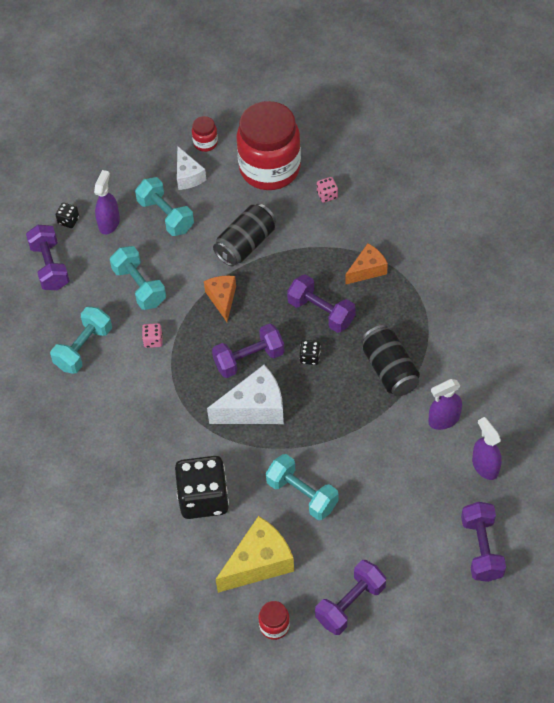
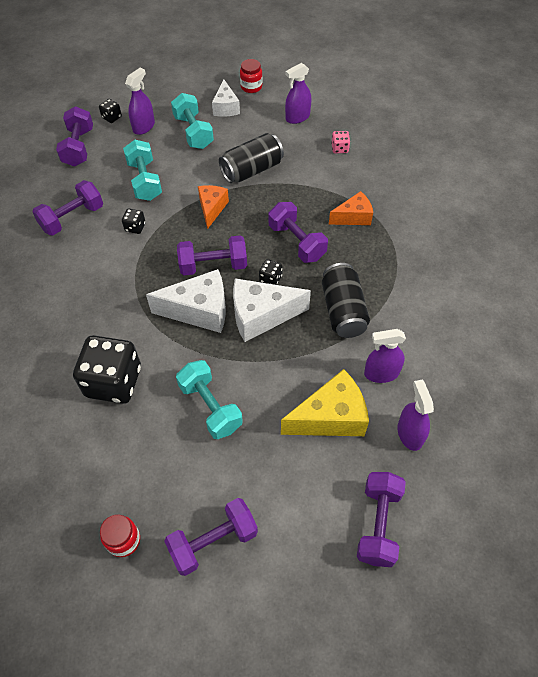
camera: 15 degrees right, 0 degrees up
turquoise dumbbell [50,306,112,374] -> purple dumbbell [32,180,103,236]
pink dice [142,323,163,348] -> black dice [122,209,146,234]
yellow cheese [216,516,294,593] -> yellow cheese moved to [281,369,369,436]
red jar [237,101,301,190] -> purple spray bottle [285,63,311,124]
none -> white cheese [233,278,311,342]

